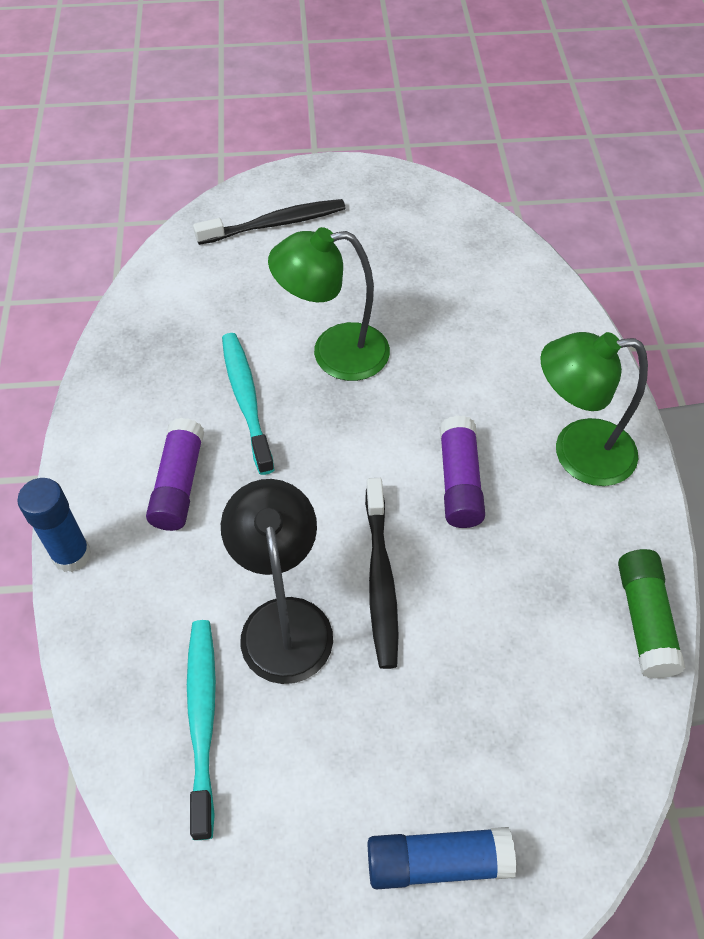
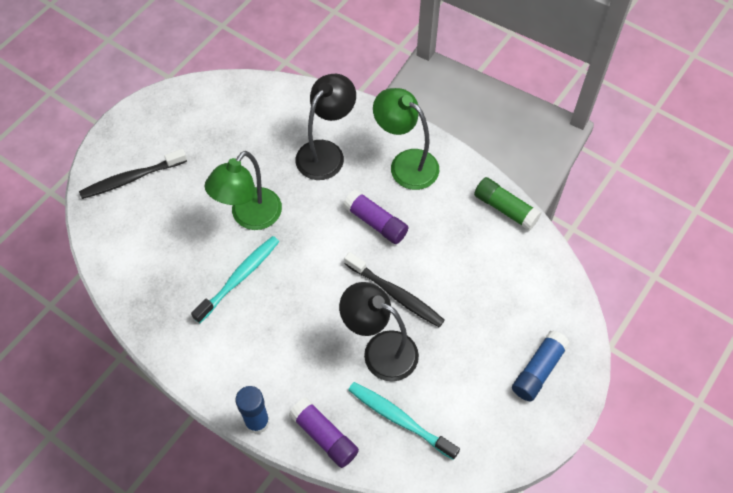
camera: 50 degrees left, 5 degrees up
purple glue stick [146,418,204,531] -> purple glue stick moved to [289,397,359,468]
black toothbrush [193,199,345,245] -> black toothbrush turned 135 degrees counterclockwise [79,149,187,199]
turquoise toothbrush [222,333,275,475] -> turquoise toothbrush turned 105 degrees clockwise [191,236,279,323]
green lamp [540,332,648,486] -> green lamp turned 90 degrees clockwise [373,88,439,190]
none -> black lamp [296,74,356,180]

